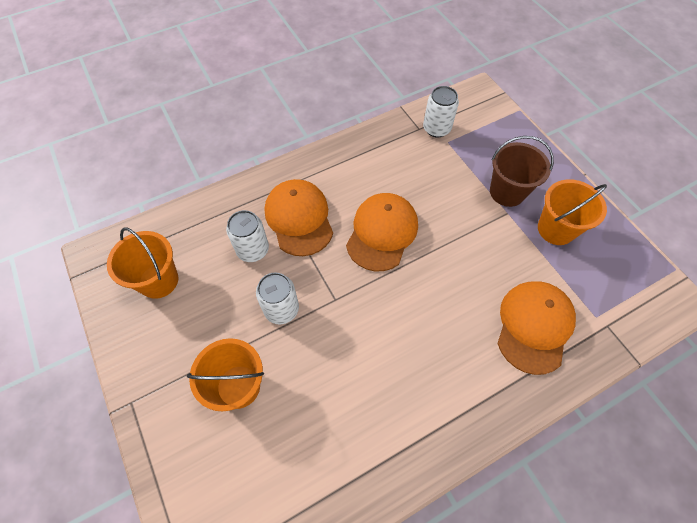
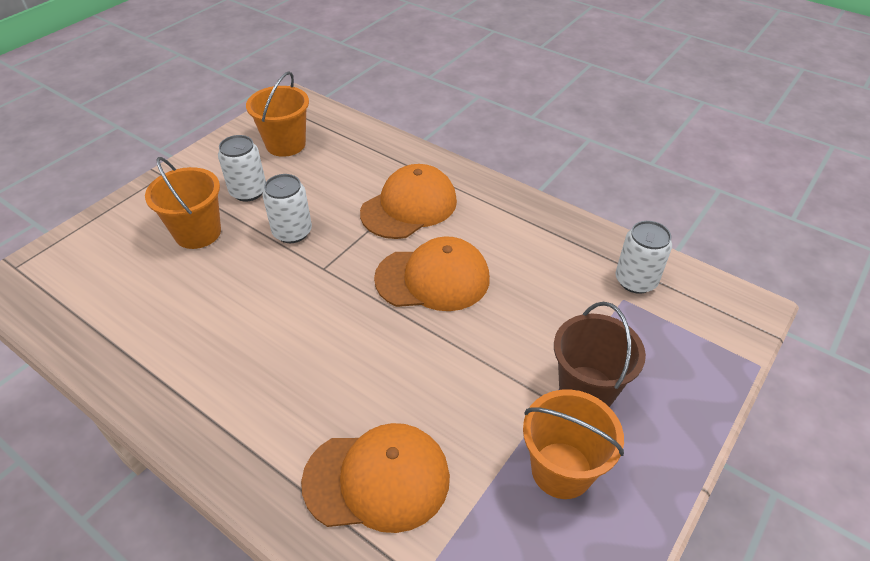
camera: 65 degrees right, 15 degrees down
white can [226,210,269,262] -> white can moved to [218,135,266,202]

